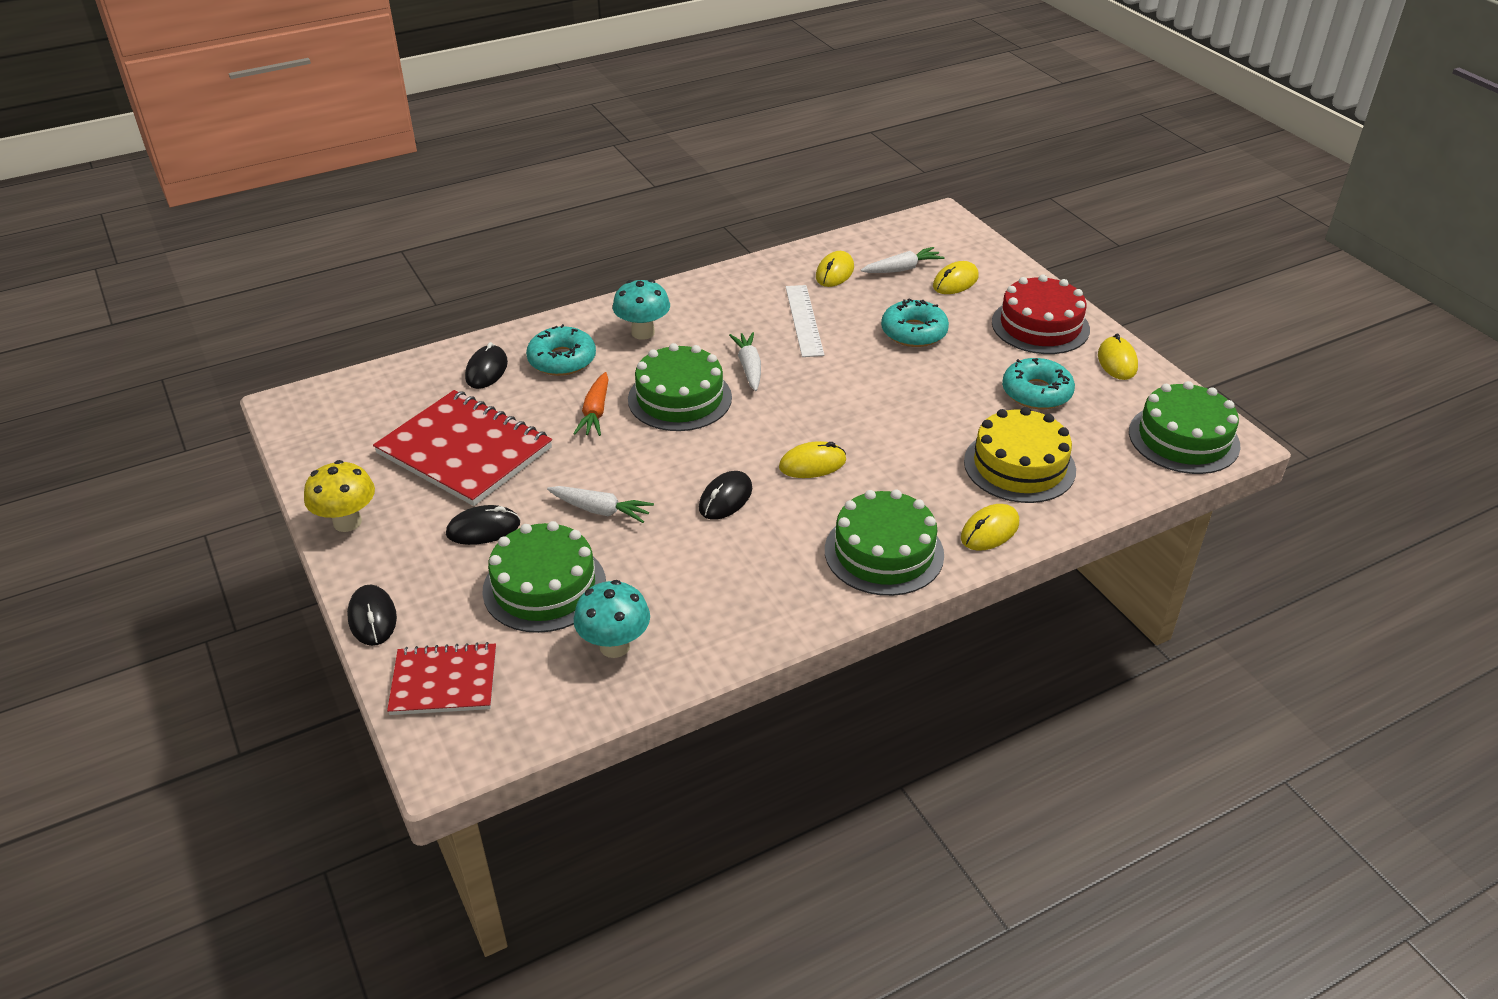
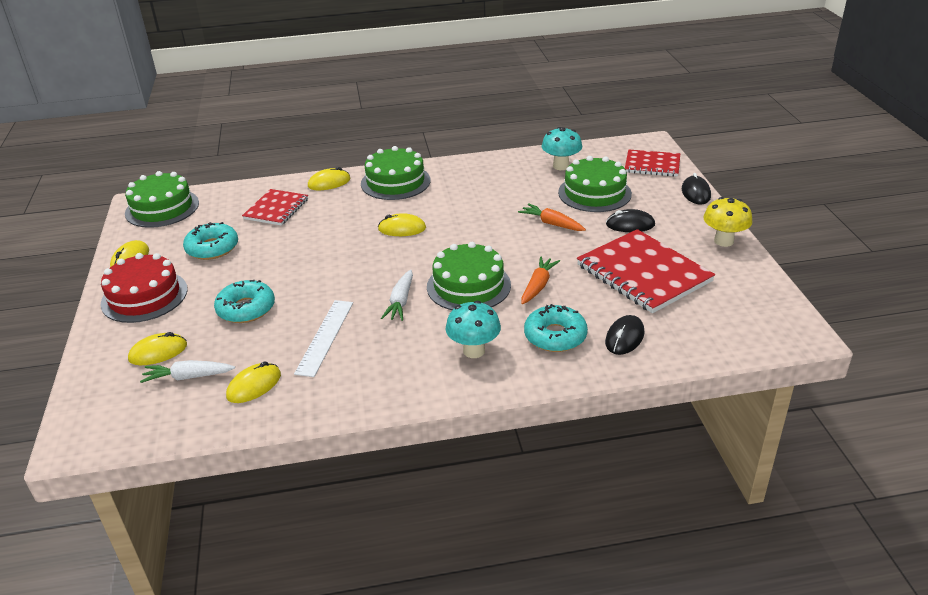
camera: 160 degrees left, 5 degrees down
white carrot [547,486,654,523] -> orange carrot [518,203,586,231]
black mouse [699,471,752,520] -> none
yellow cake [964,407,1076,503] -> red notebook [242,189,308,226]

